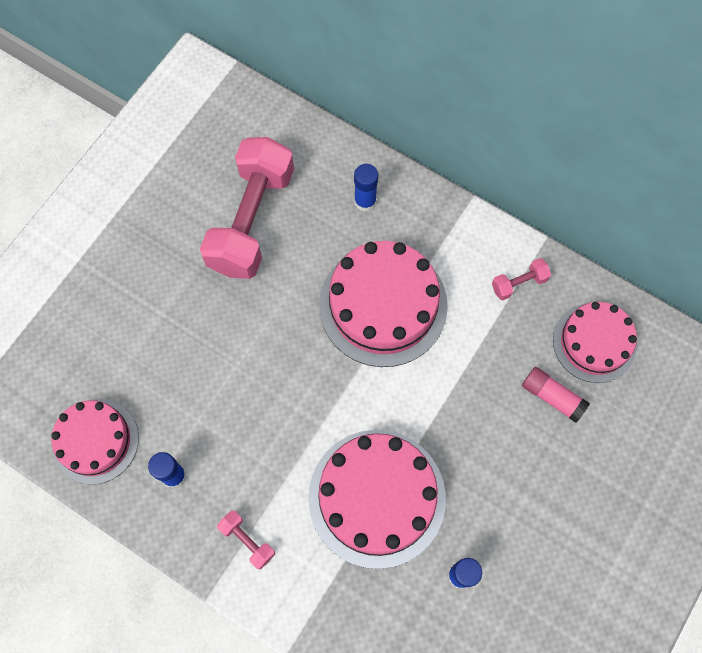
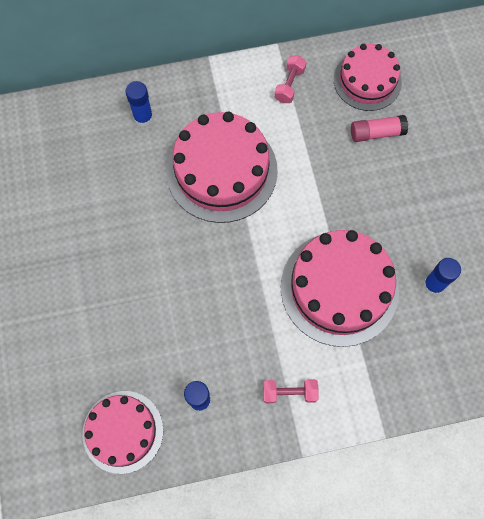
camera: 45 degrees left, 0 degrees up
pink dumbbell [200,137,294,279] -> none

